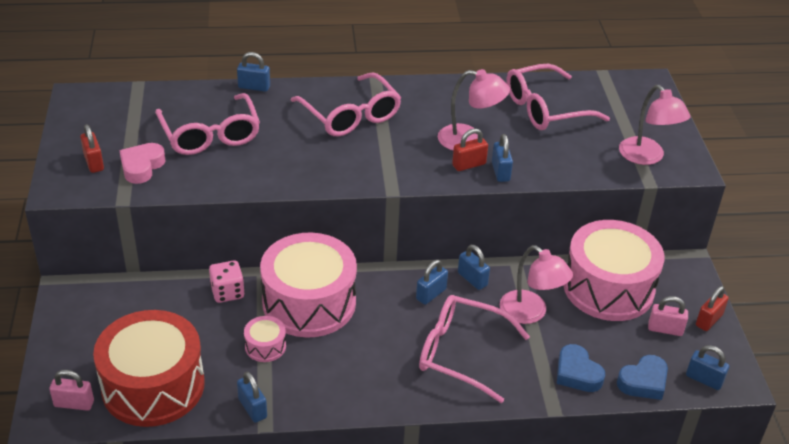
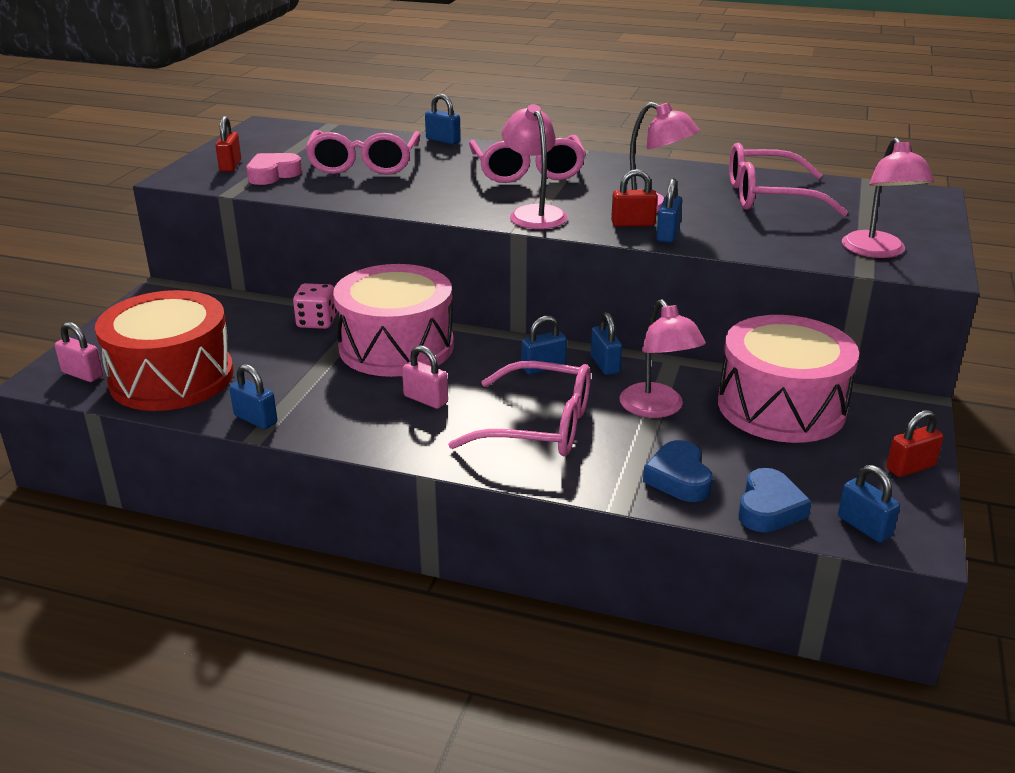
camera: 25 degrees right, 10 degrees down
blue padlock [237,372,267,423] -> blue padlock turned 45 degrees counterclockwise [229,364,277,429]
pink drum [244,316,286,362] -> none
pink glasses [419,295,530,403] -> pink glasses turned 150 degrees clockwise [448,361,591,456]
blue heart [617,355,668,400] -> blue heart turned 60 degrees counterclockwise [738,468,812,532]
pink padlock [648,296,688,336] -> pink padlock moved to [402,345,448,409]
none -> pink lamp [502,104,567,229]

